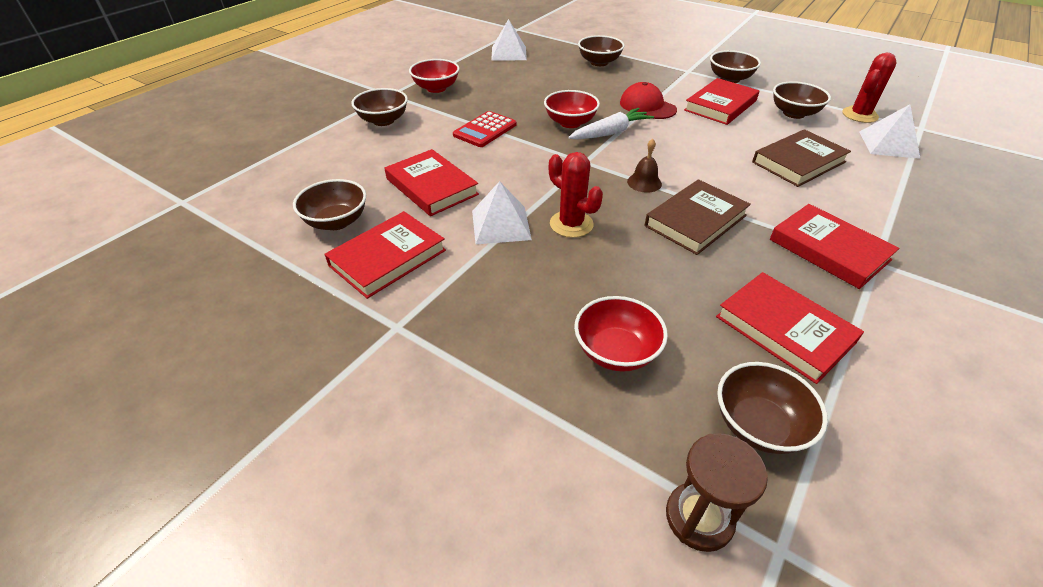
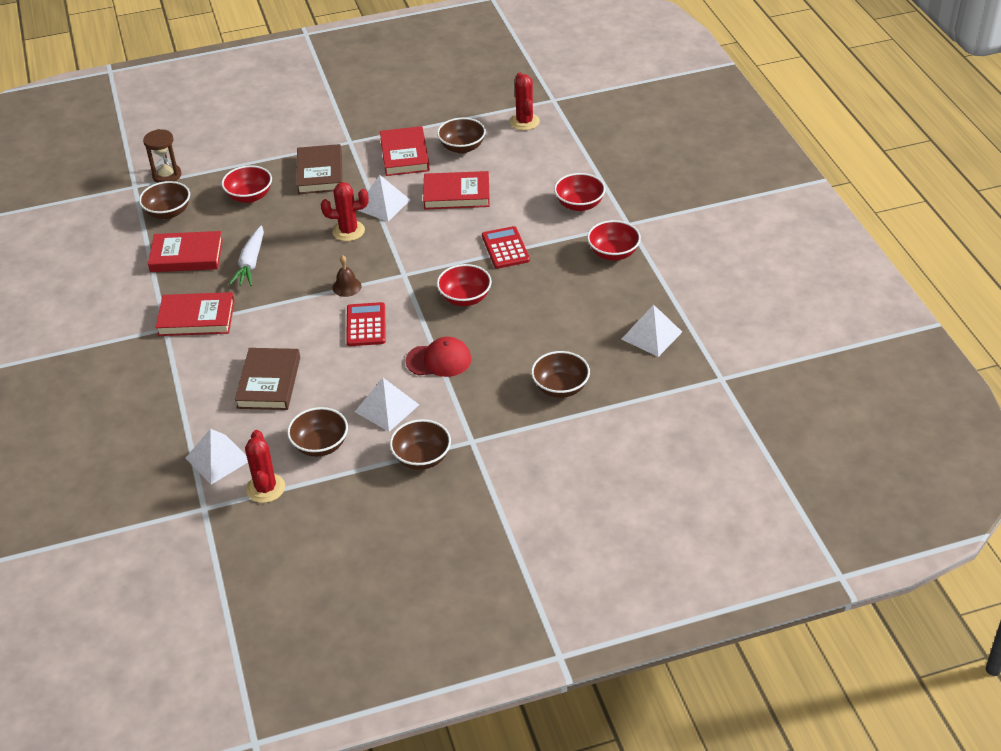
camera: 130 degrees right, 0 degrees up
brown bowl [351,88,408,126] -> red bowl [554,173,606,211]
white carrot [568,108,654,139] -> white carrot moved to [229,225,264,286]
brown book [645,179,751,255] -> brown book moved to [297,144,343,194]
red book [684,78,760,125] -> white pyramid [355,378,419,432]
none -> red calculator [346,302,386,346]
none -> red cactus [510,73,540,130]

